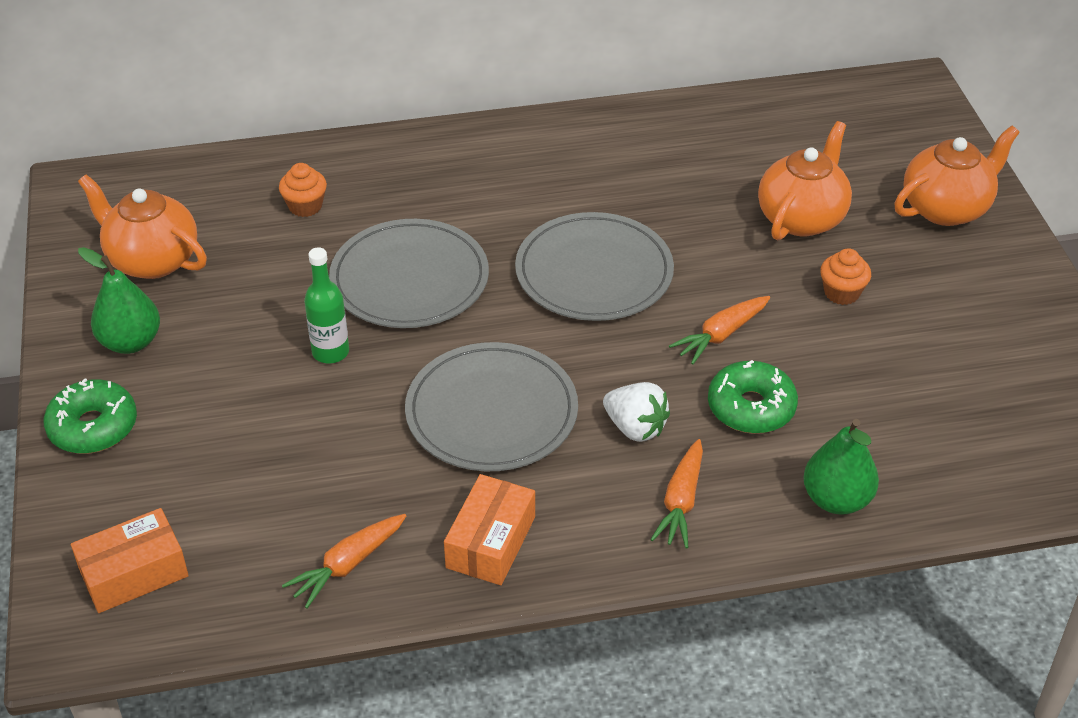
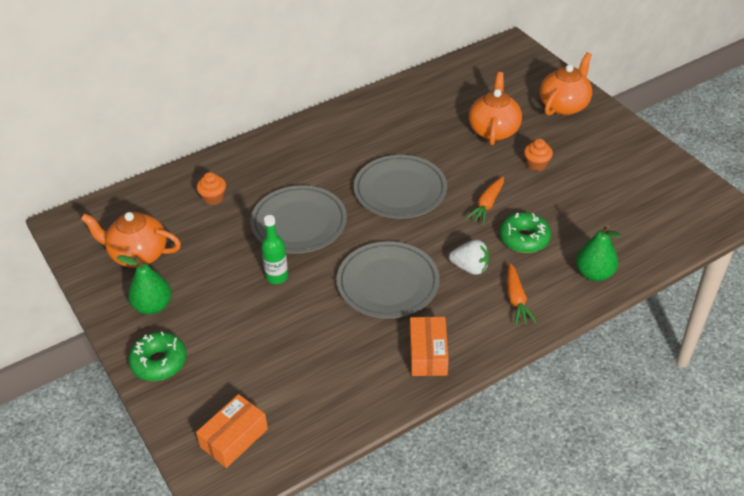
camera: 20 degrees left, 0 degrees up
orange carrot [282,514,406,608] -> none

